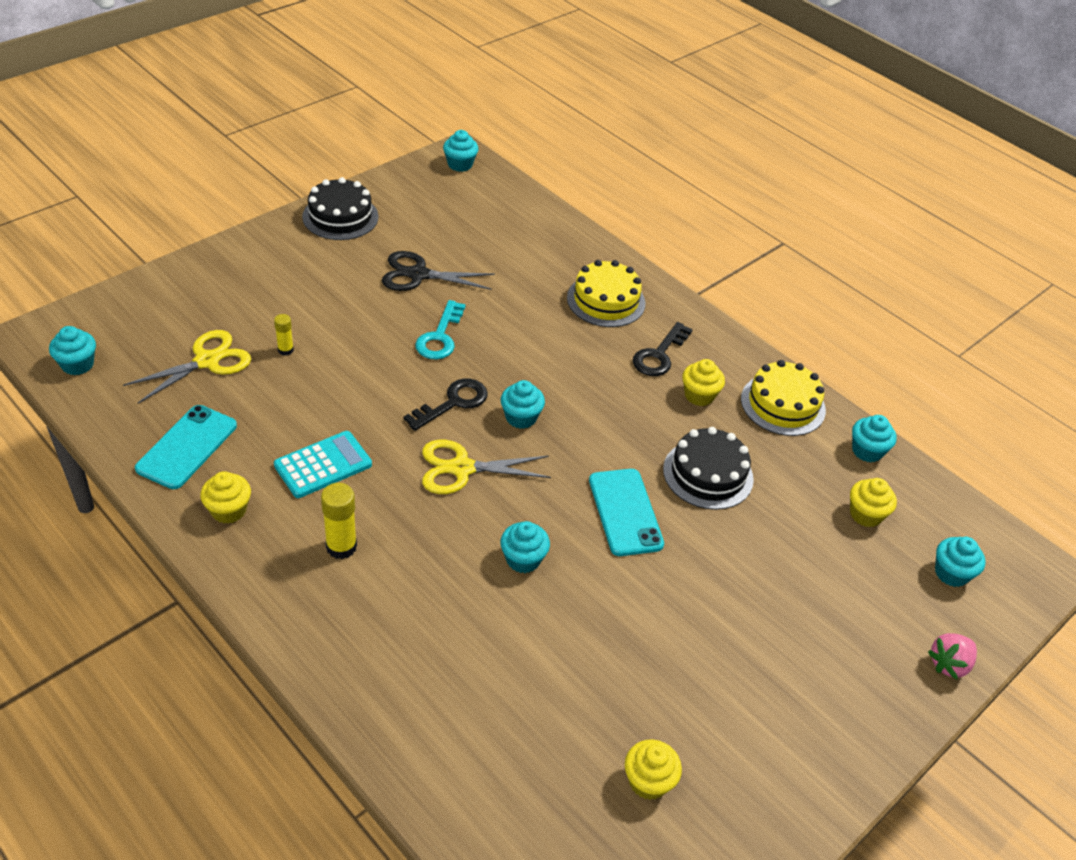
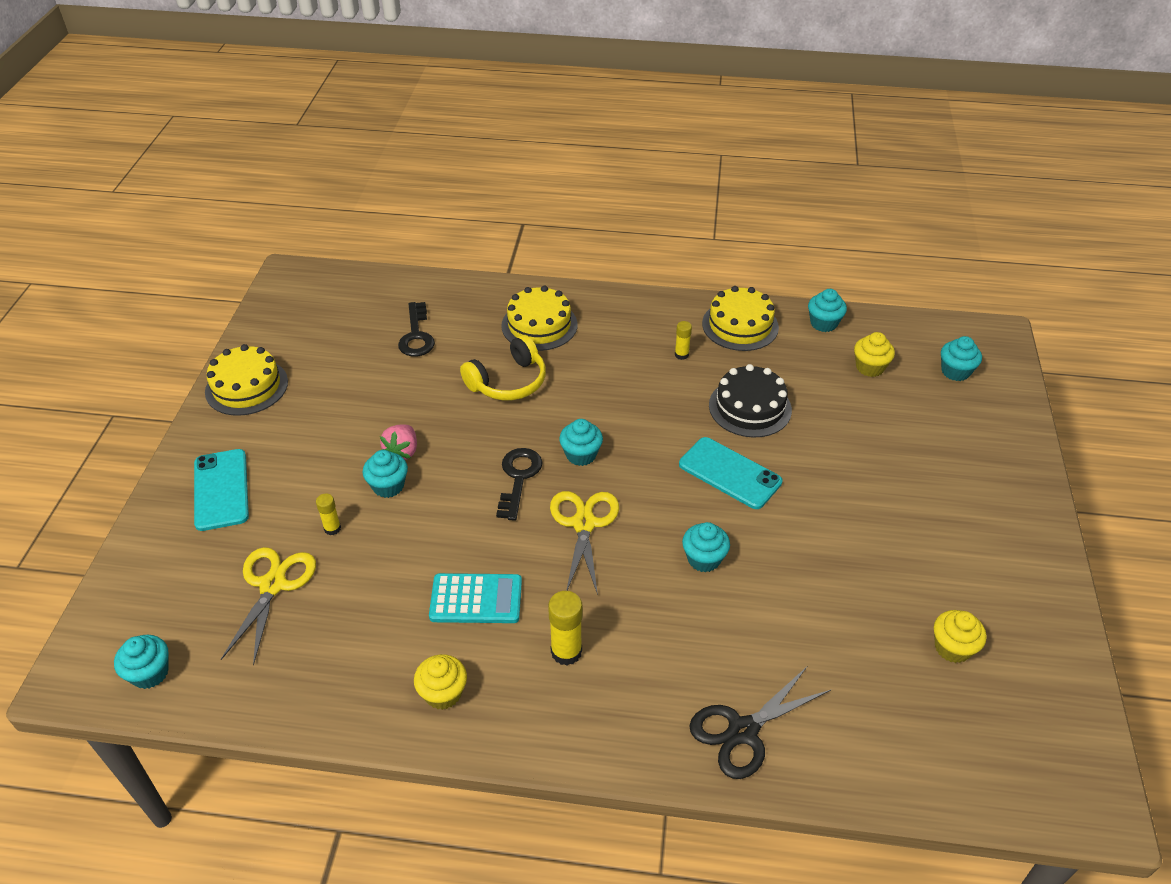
camera: 35 degrees left, 0 degrees up
turquoise phone [135,405,237,489] -> turquoise phone moved to [194,449,249,531]
turquoise calculator [274,431,372,498] -> turquoise calculator turned 75 degrees clockwise [429,573,522,623]
black cake [302,177,378,240] -> yellow cake [205,344,288,416]
black scissors [382,251,495,291] -> black scissors moved to [689,667,832,779]
turquoise key [415,300,466,360] -> none
yellow scissors [422,440,551,494] -> yellow scissors turned 135 degrees clockwise [550,491,619,595]
turquoise cupcake [443,130,478,172] -> turquoise cupcake moved to [363,450,408,498]
black key [633,322,693,376] -> black key moved to [398,302,435,357]
yellow cupcake [682,359,725,406] -> yellow glue stick [675,321,692,360]
pink strawberry [928,633,977,679] -> pink strawberry moved to [380,425,417,460]
none -> yellow headphones [460,335,546,400]

